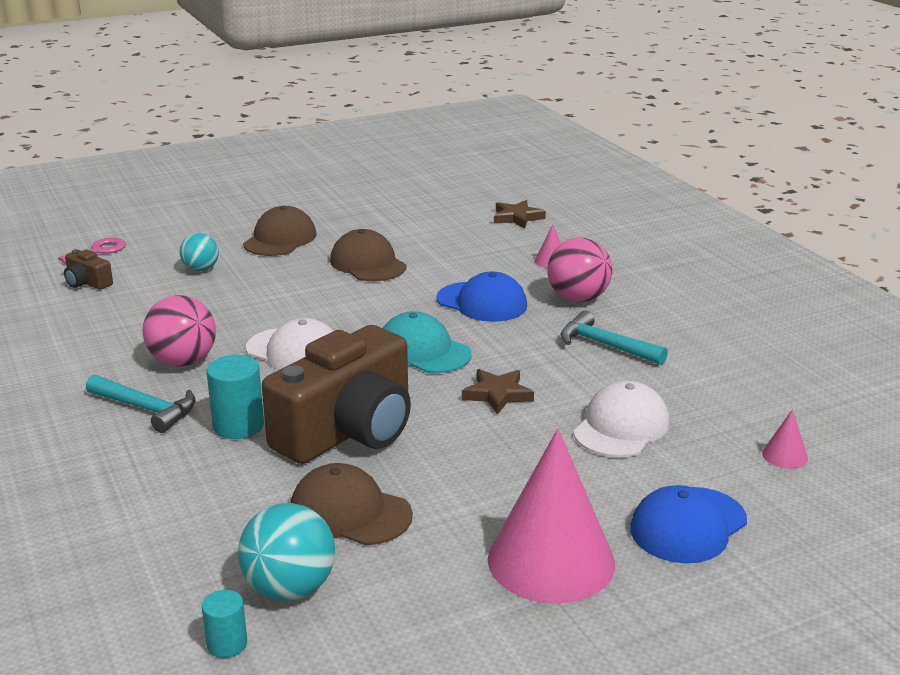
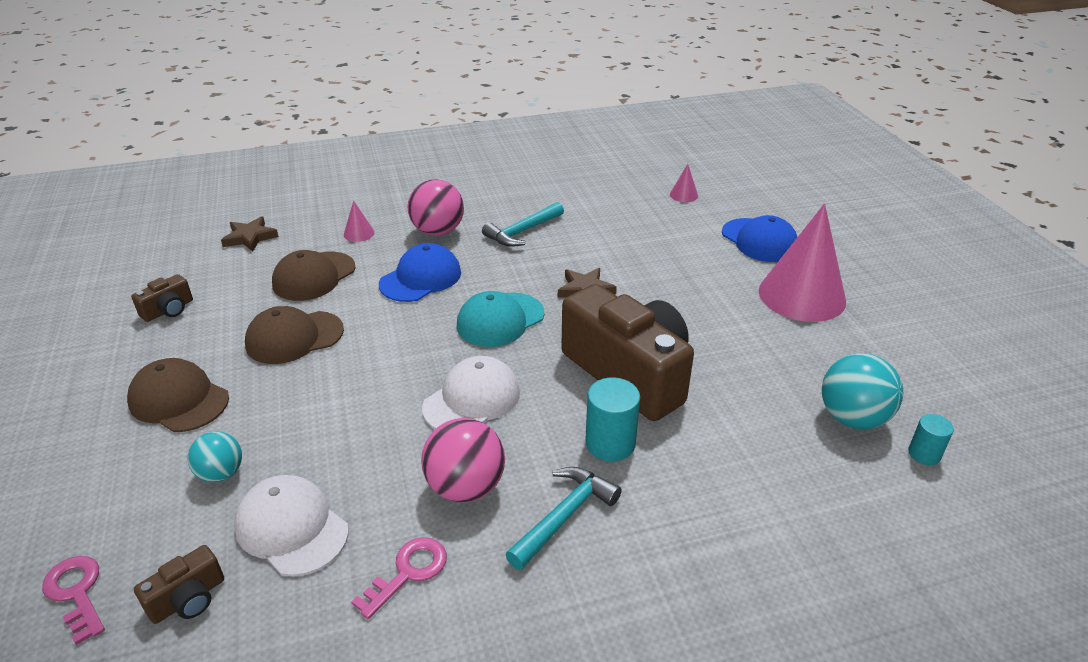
camera: 80 degrees left, 10 degrees up
brown cap [291,463,413,545] -> brown cap moved to [272,250,355,301]
white cap [573,381,669,457] -> white cap moved to [234,475,349,576]
none -> brown camera [131,274,193,322]
none -> pink key [351,537,447,619]

